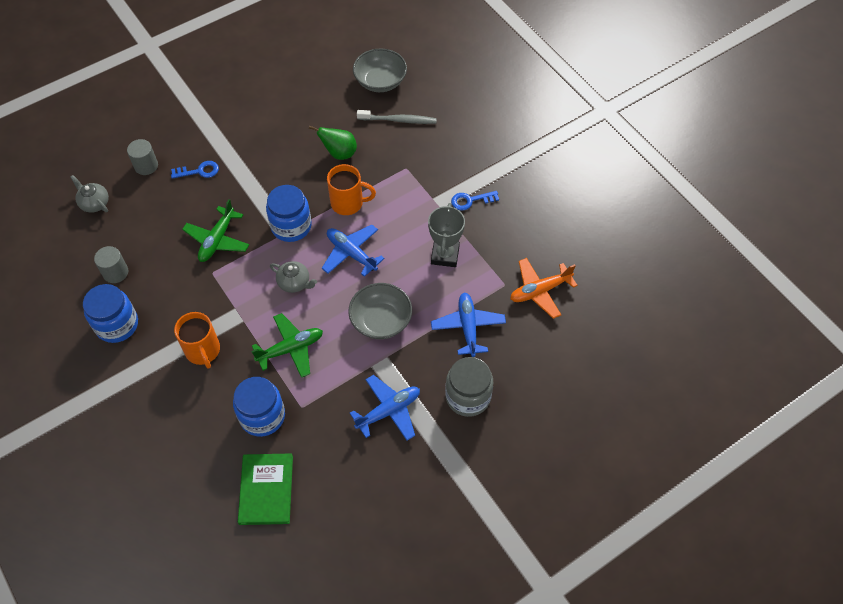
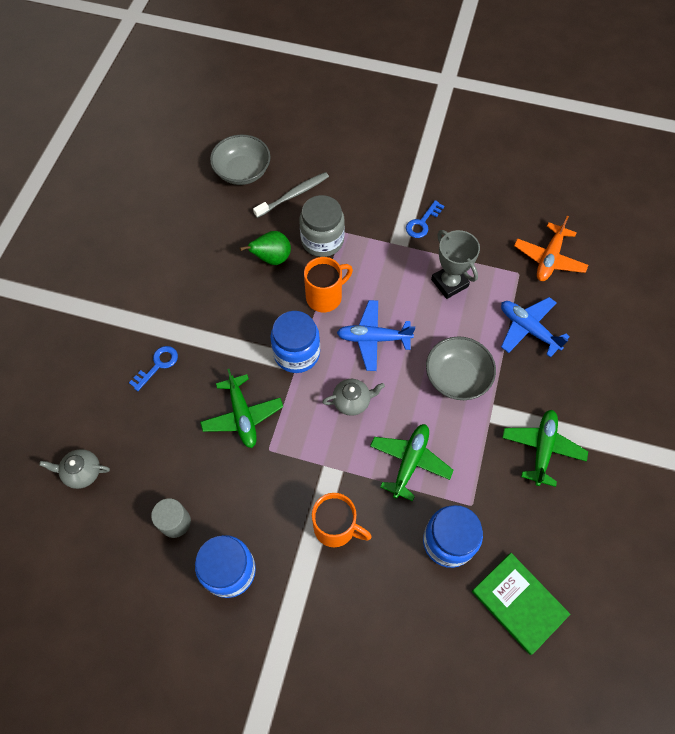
camera: 40 degrees left, 5 degrees up
grey cylinder [127,139,158,175] -> none
blue plane [350,375,420,441] -> green plane [502,410,588,487]
grey jar [445,357,493,417] -> grey jar moved to [299,195,345,257]

